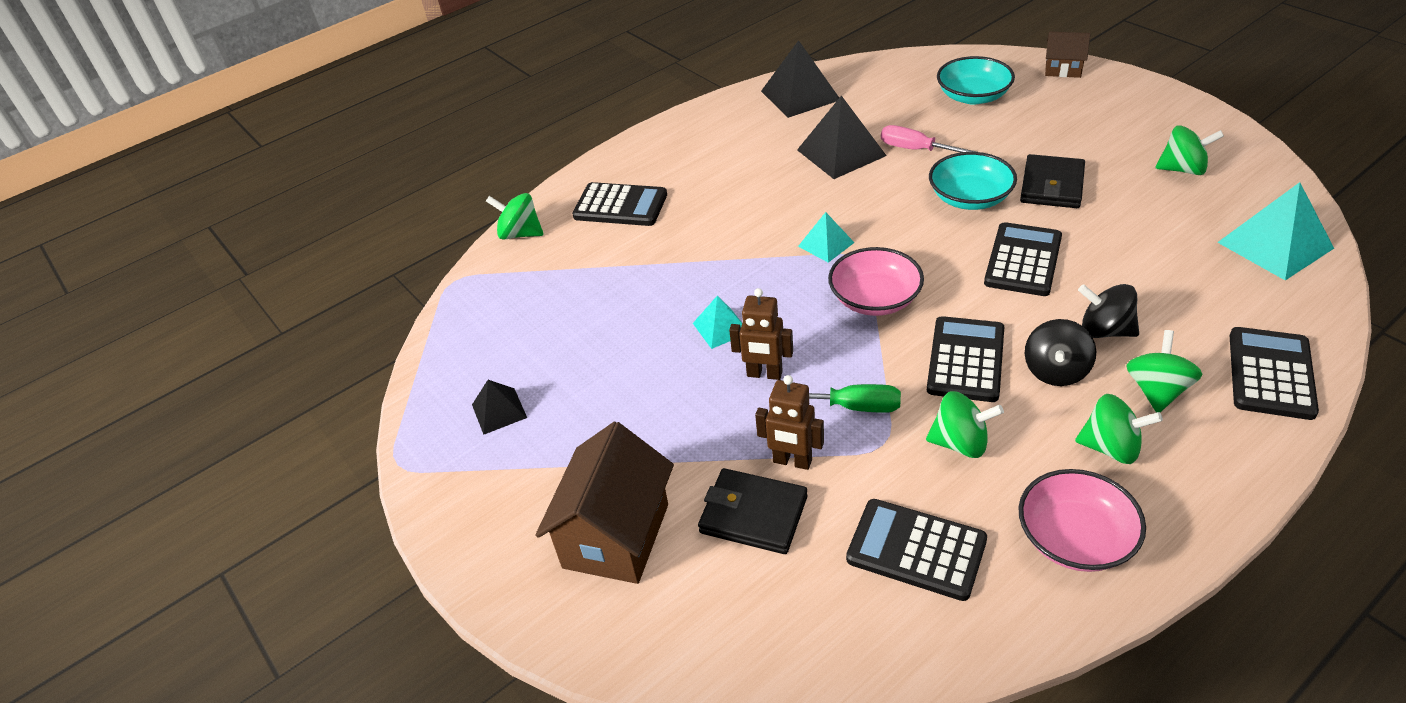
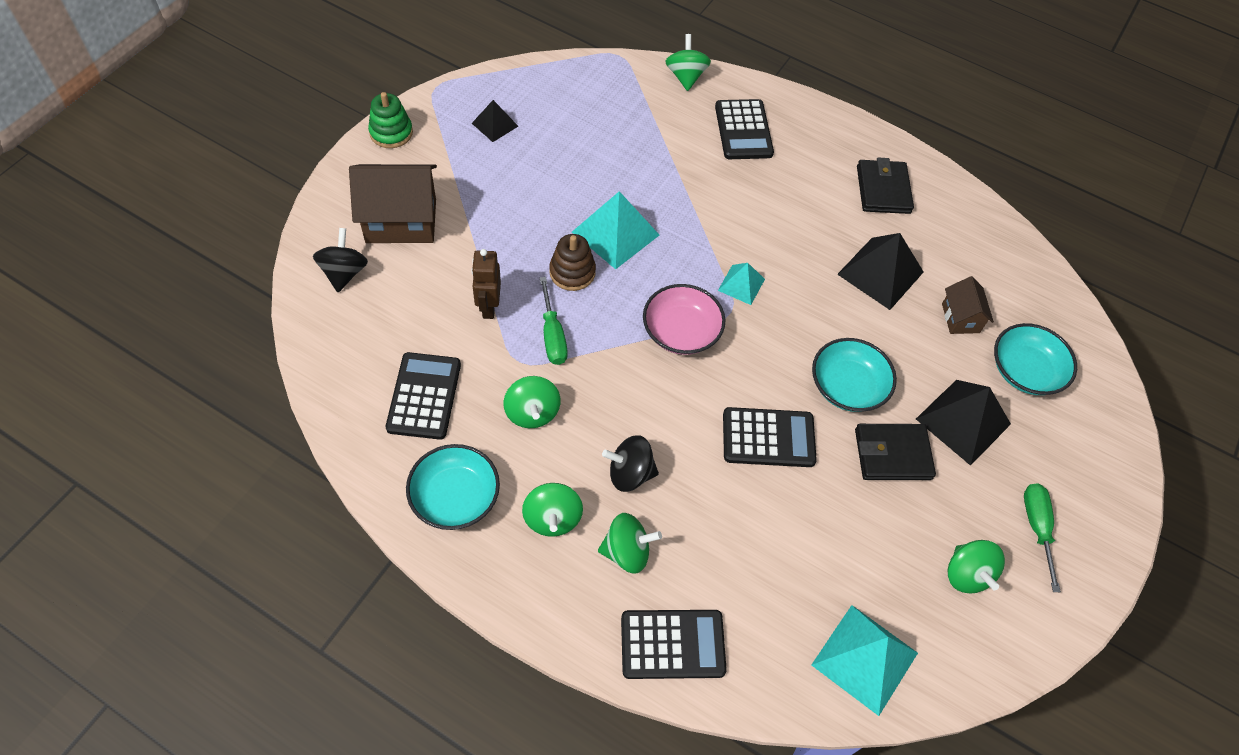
camera: 60 degrees right, 15 degrees up
turquoise pyramid [693,296,742,349] -> turquoise pyramid [572,191,659,269], size x1.77
black wallet [698,468,808,554] -> black wallet moved to [857,158,914,214]
brown robot [729,288,793,380] -> brown stacking toy [549,234,596,291]
black pyramid [761,40,839,118] -> black pyramid moved to [916,380,1011,466]
pink screwdriver [881,125,977,152] -> none
black calculator [927,316,1004,402] -> none
pink bowl [1018,469,1146,572] -> turquoise bowl [406,444,500,530]
brown house [1045,32,1090,78] -> brown house moved to [942,276,994,334]
black spinning top [1078,284,1139,338] -> black spinning top moved to [313,228,368,292]
none -> green stacking toy [368,92,413,148]
none -> green screwdriver [1024,483,1061,592]

